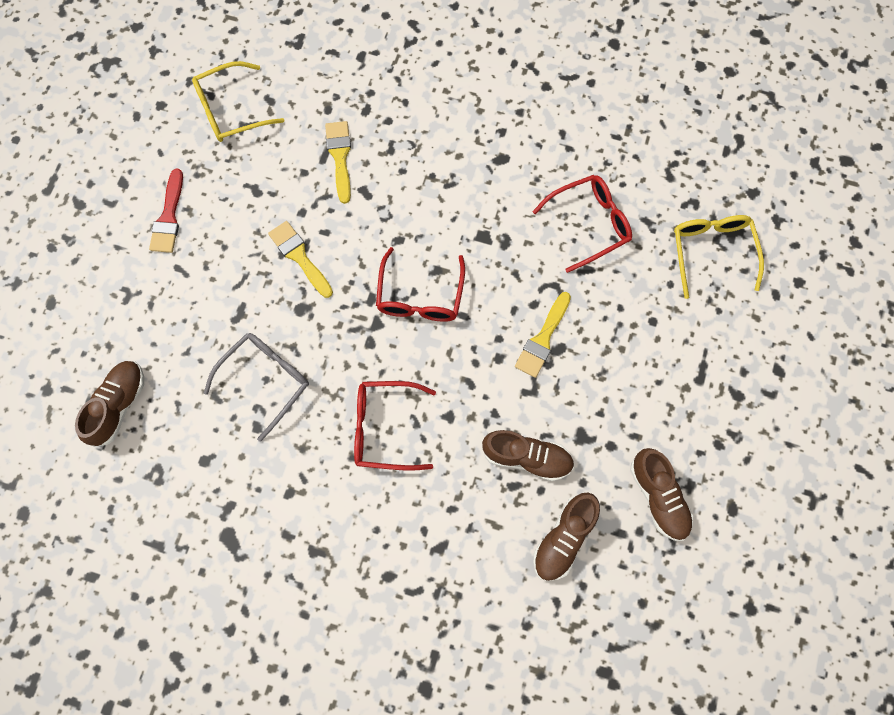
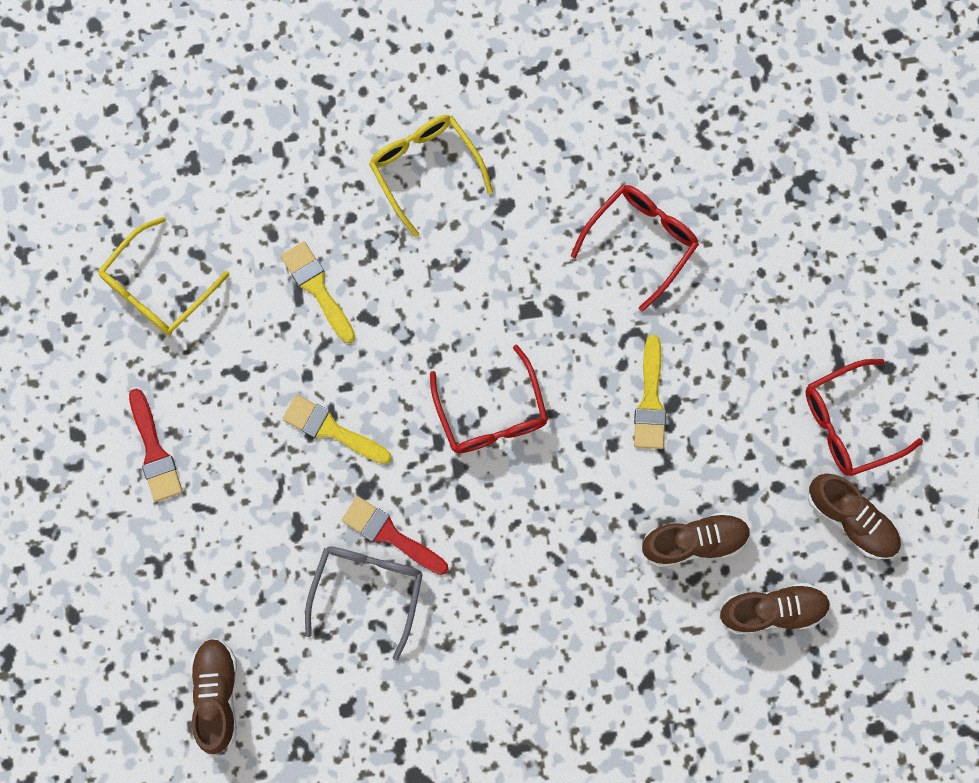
camera: 25 degrees left, 5 degrees up
red glasses [354,381,436,471] -> red glasses moved to [805,359,923,476]
brown shoe [533,493,600,581] -> brown shoe turned 105 degrees counterclockwise [719,583,831,635]
yellow glasses [674,215,764,299] -> yellow glasses moved to [369,115,493,237]
none -> red brush [342,496,448,575]

